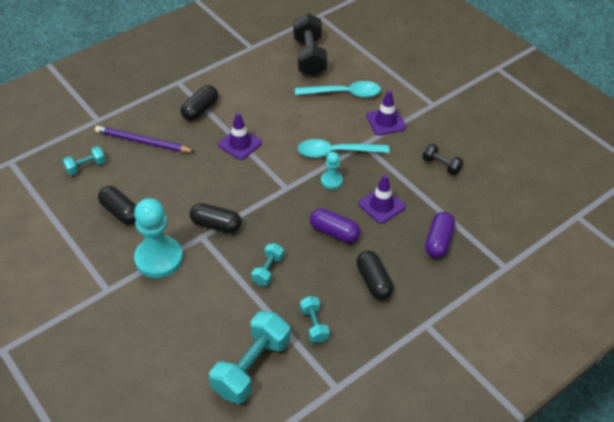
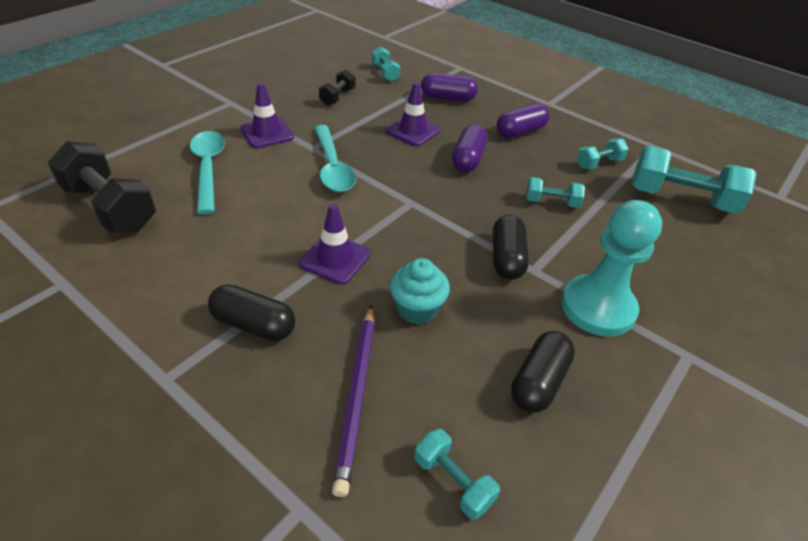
camera: 105 degrees left, 5 degrees down
black dumbbell [293,13,327,76] -> black dumbbell turned 60 degrees clockwise [48,141,156,233]
turquoise pawn [321,152,343,189] -> none
black capsule [356,251,394,300] -> purple capsule [496,103,549,138]
none -> turquoise dumbbell [372,46,400,82]
none -> turquoise cupcake [390,258,450,324]

